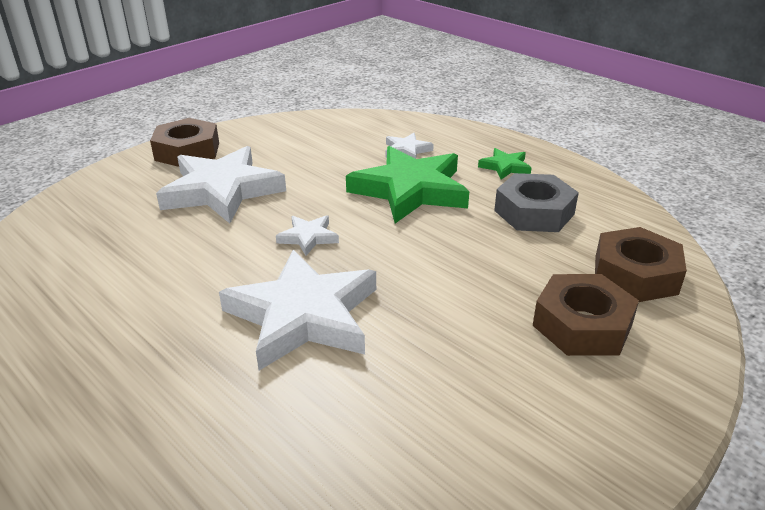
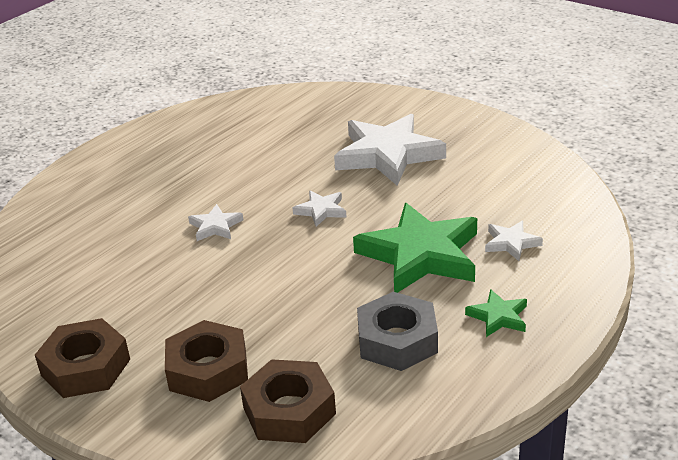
camera: 85 degrees right, 0 degrees up
brown nut [150,118,219,167] -> brown nut moved to [35,318,130,398]
white star [219,250,376,370] -> white star [188,204,243,241], size x0.45

